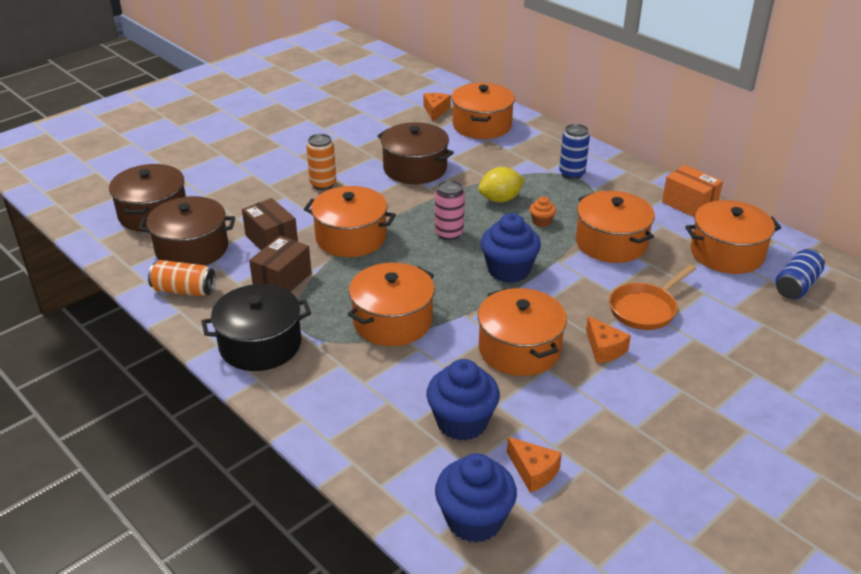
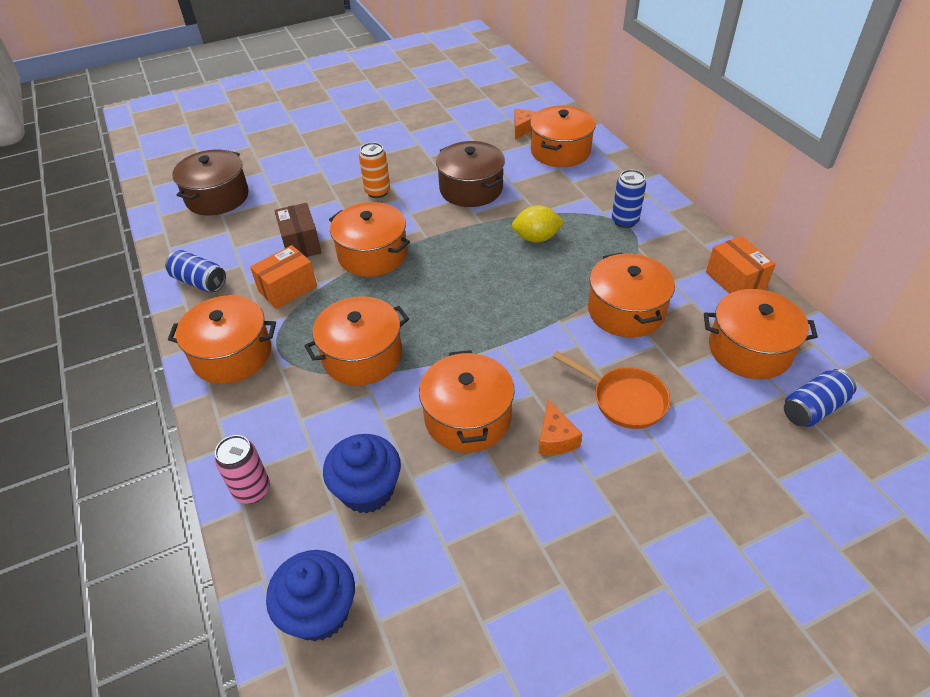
camera: 20 degrees right, 10 degrees up
brown pot [138,196,235,266] -> none
orange can [148,260,216,296] -> blue can [165,250,226,292]
black pot [201,284,311,371] -> orange pot [168,295,276,384]
brown box [249,236,312,292] -> orange box [250,245,317,309]
pink can [435,180,465,240] -> pink can moved to [215,435,270,504]
blue cupcake [481,213,541,283] -> none
orange cheese [507,437,562,493] -> none
orange cupcake [530,196,556,227] -> none
orange pan [609,265,696,330] -> orange pan turned 120 degrees counterclockwise [553,351,670,429]

